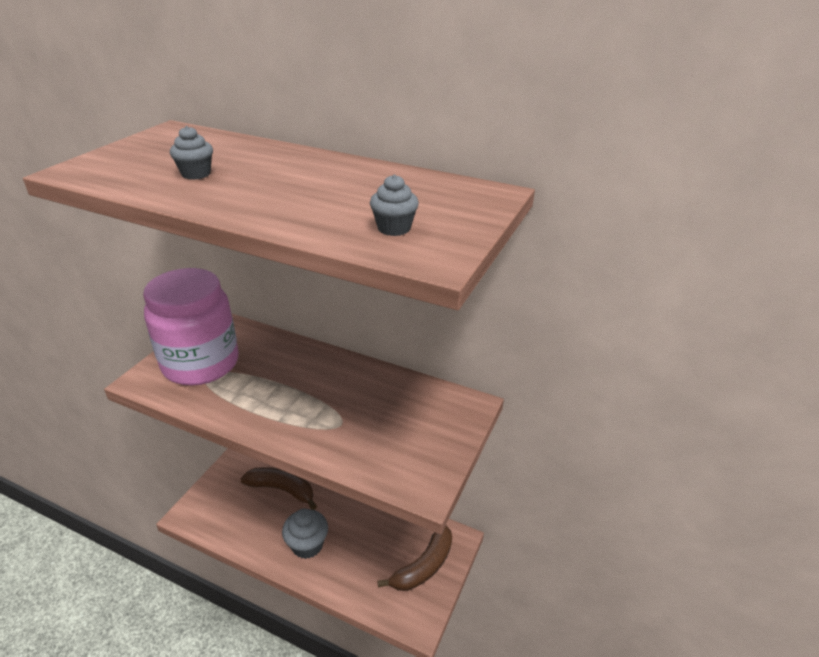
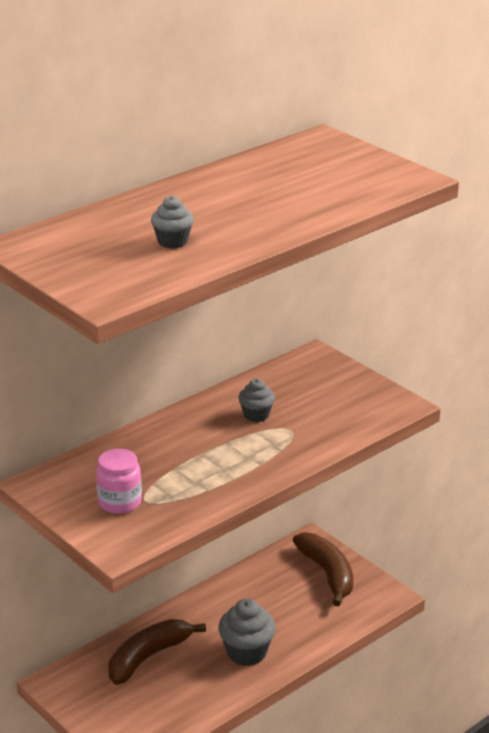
camera: 65 degrees left, 5 degrees down
pink jar [143,268,239,385] -> pink jar [96,448,142,514], size x0.45
grey cupcake [370,174,419,236] -> grey cupcake moved to [238,379,275,422]

